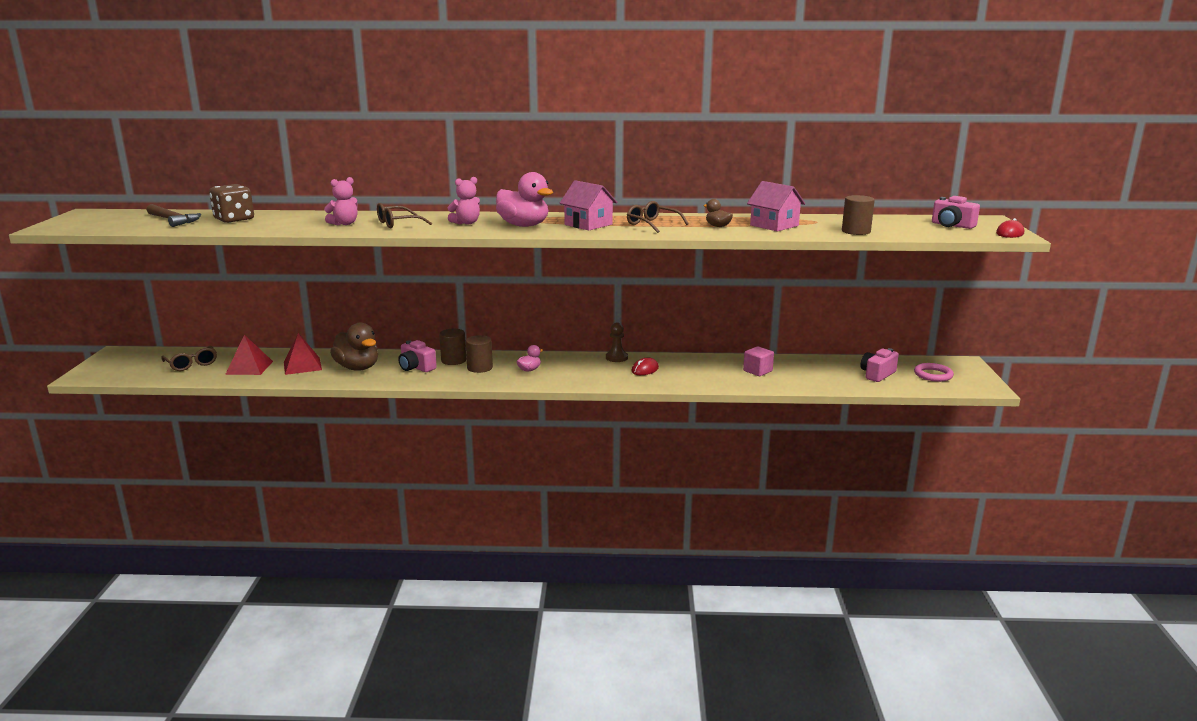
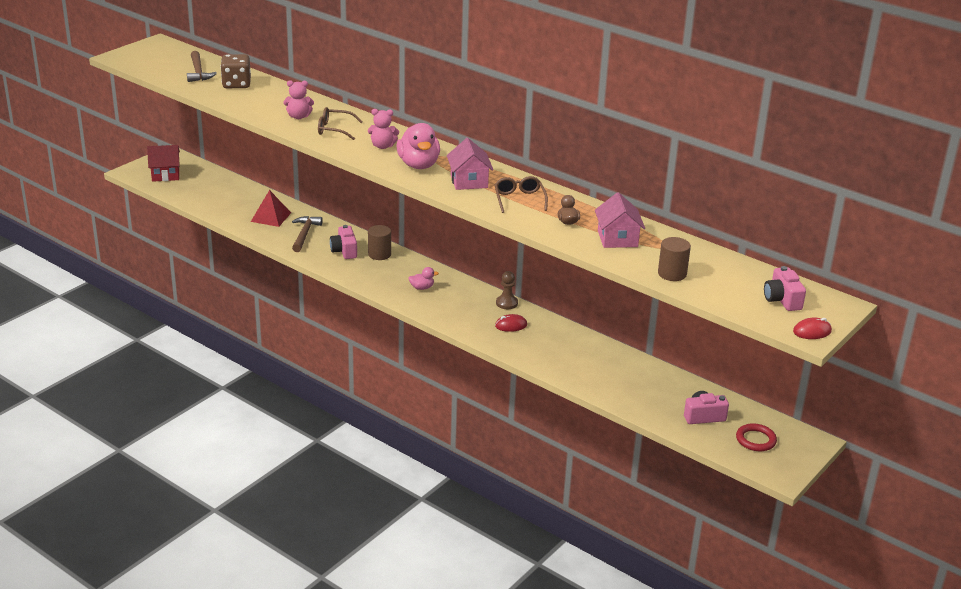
camera: 35 degrees right, 10 degrees up
brown glasses [161,346,217,371] -> none
red pyramid [225,335,273,375] -> none
brown duck [330,323,378,371] -> brown hammer [292,216,323,252]
brown cylinder [466,335,493,373] -> none
pink cube [743,346,774,376] -> none
pink ring [914,363,954,382] -> red ring [736,423,777,451]
none -> red house [147,145,180,182]

